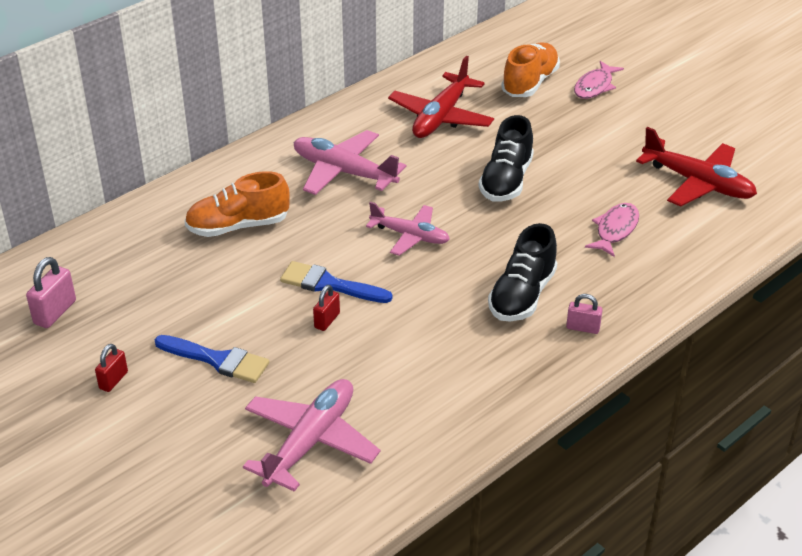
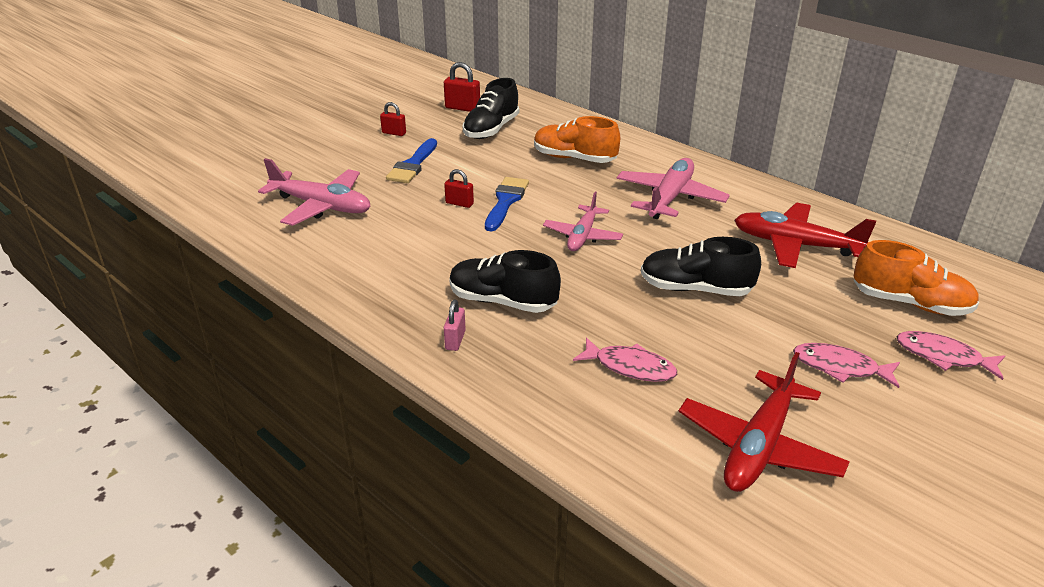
camera: 85 degrees right, 5 degrees down
pink padlock [26,257,76,328] -> red padlock [444,62,480,112]
orange shoe [184,171,290,237] -> orange shoe turned 45 degrees counterclockwise [534,116,620,163]
none -> black shoe [463,78,519,139]
none -> pink fish [793,343,900,388]

